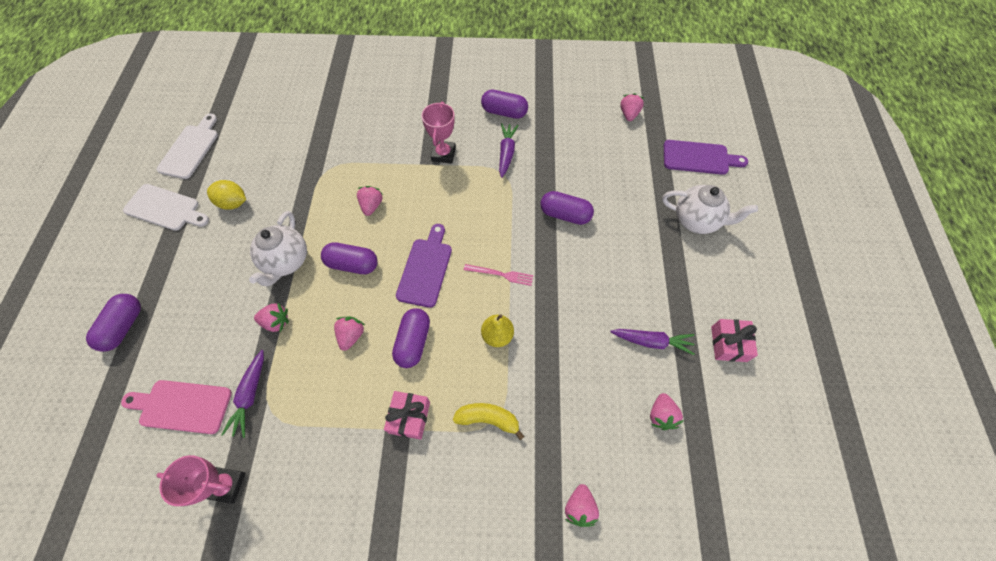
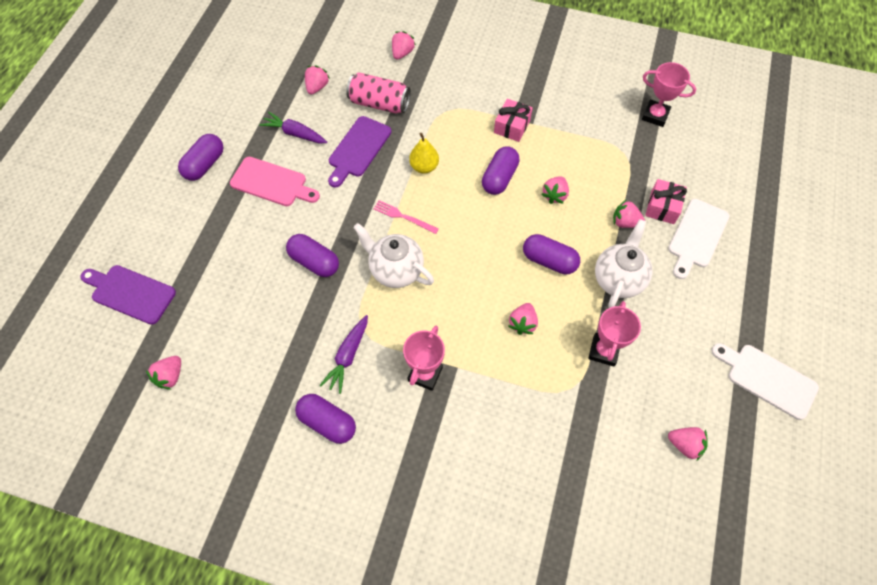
camera: 165 degrees left, 0 degrees up
purple capsule [86,294,141,352] -> purple capsule moved to [178,134,224,181]
pink cutting board [121,380,232,434] -> pink cutting board moved to [230,157,320,206]
white cutting board [157,114,218,179] -> white cutting board moved to [668,199,729,279]
yellow lemon [207,180,246,210] -> none
purple carrot [221,350,264,438] -> none
purple cutting board [396,224,452,308] -> purple cutting board moved to [328,116,391,187]
yellow banana [453,403,525,440] -> none
white teapot [662,185,758,234] -> white teapot moved to [353,223,434,288]
pink gift [711,319,758,362] -> pink gift moved to [645,179,687,224]
none -> pink can [346,72,411,114]
none -> pink trophy [588,301,641,366]
none -> pink strawberry [668,427,708,461]

